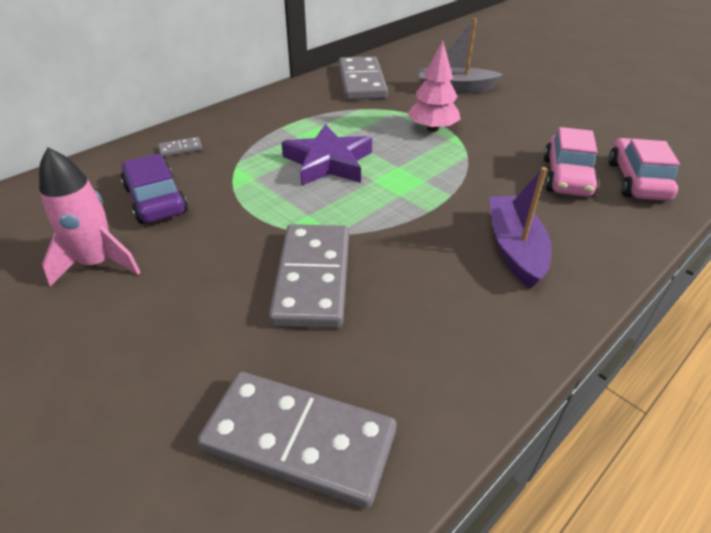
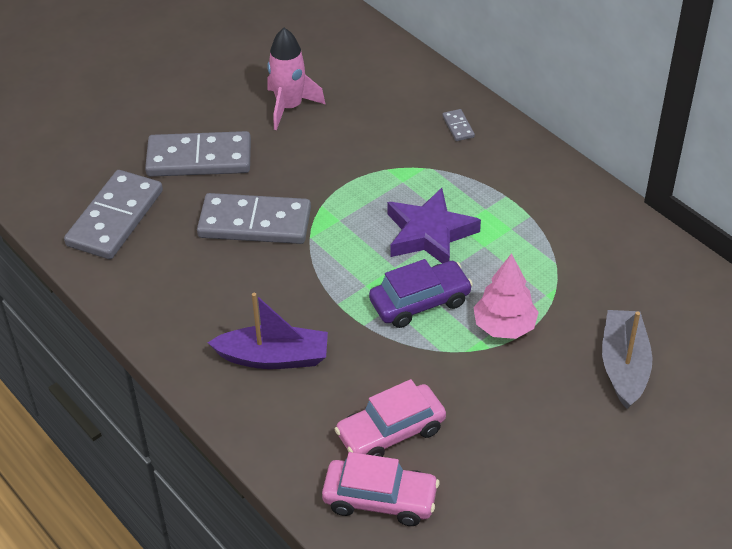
camera: 95 degrees right, 5 degrees up
purple car [121,154,188,224] -> purple car moved to [369,259,473,328]
grey domino [339,56,388,100] -> grey domino moved to [145,131,251,177]
pink car [544,127,599,197] -> pink car turned 45 degrees counterclockwise [335,379,446,457]

